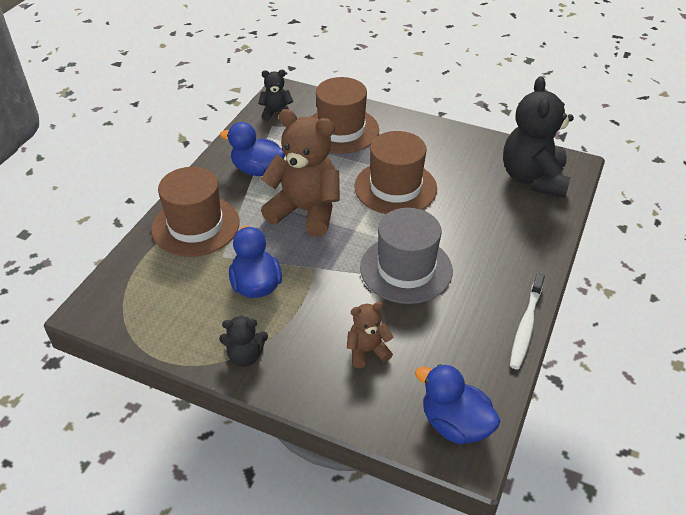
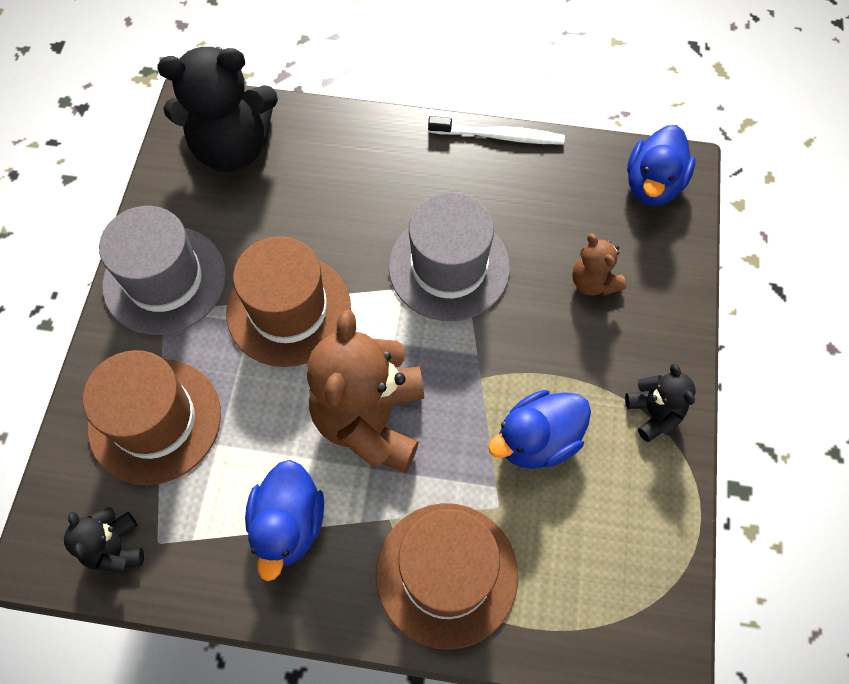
camera: 105 degrees left, 20 degrees up
none -> grey hat [99,206,226,335]

